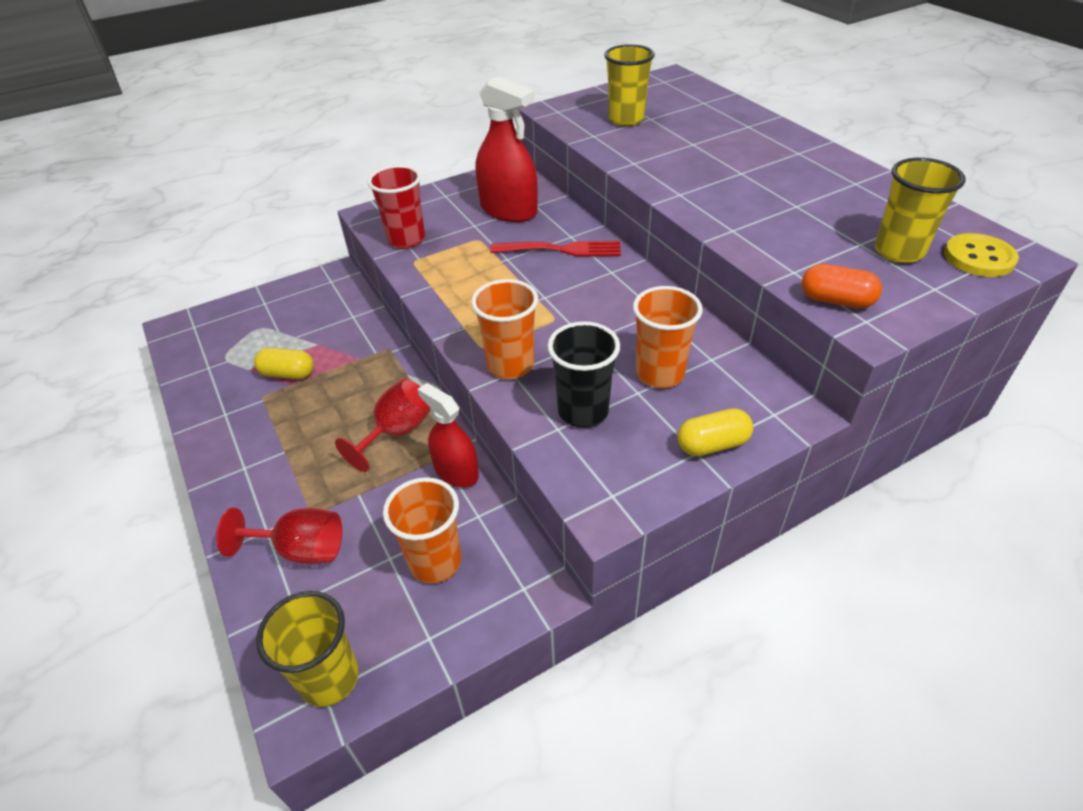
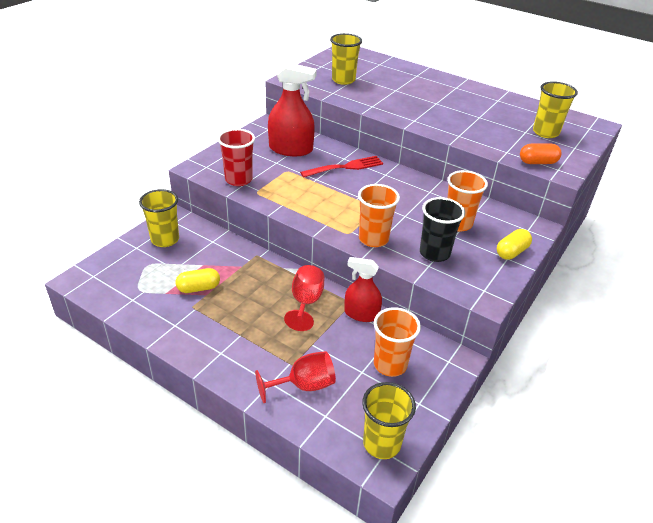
camera: 30 degrees left, 5 degrees down
yellow button [944,233,1019,277] -> none
none -> yellow cup [139,189,179,247]

